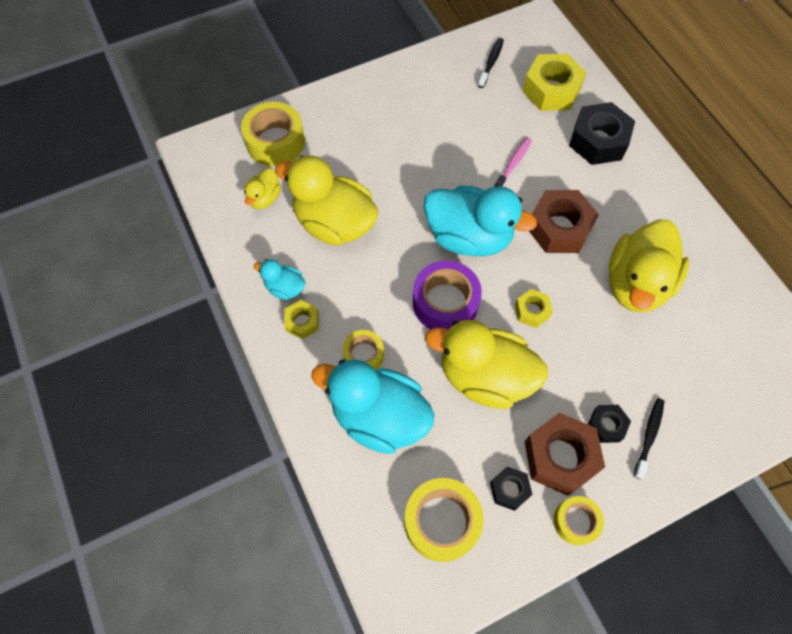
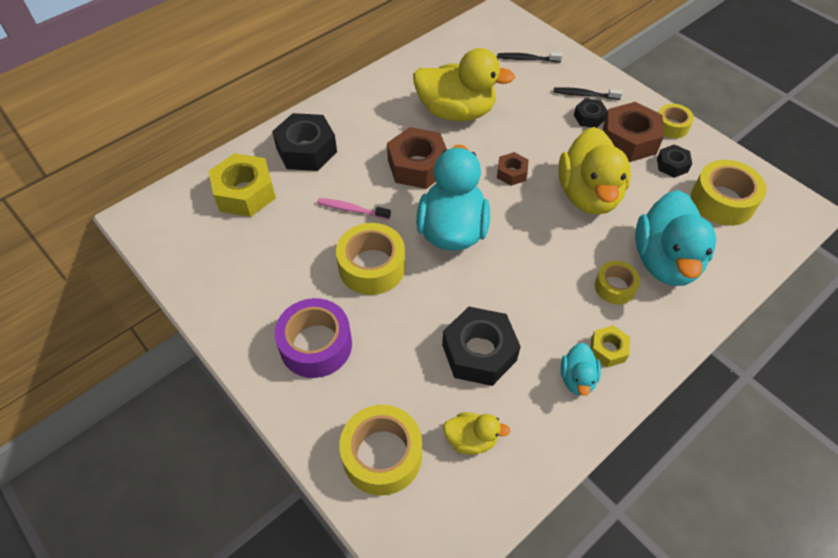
camera: 105 degrees left, 10 degrees down
yellow duck [275,155,379,246] -> black nut [442,307,521,386]
purple tape [413,261,482,330] -> purple tape moved to [275,298,352,378]
black toothbrush [478,38,504,88] -> black toothbrush moved to [498,52,562,62]
yellow nut [515,289,553,328] -> brown nut [497,152,529,186]
none -> yellow tape [336,223,405,295]

